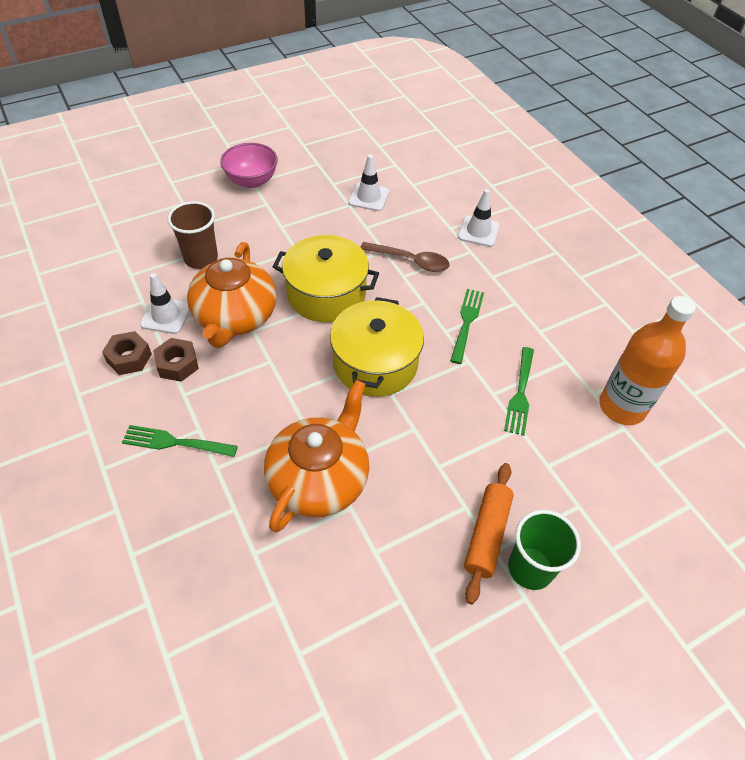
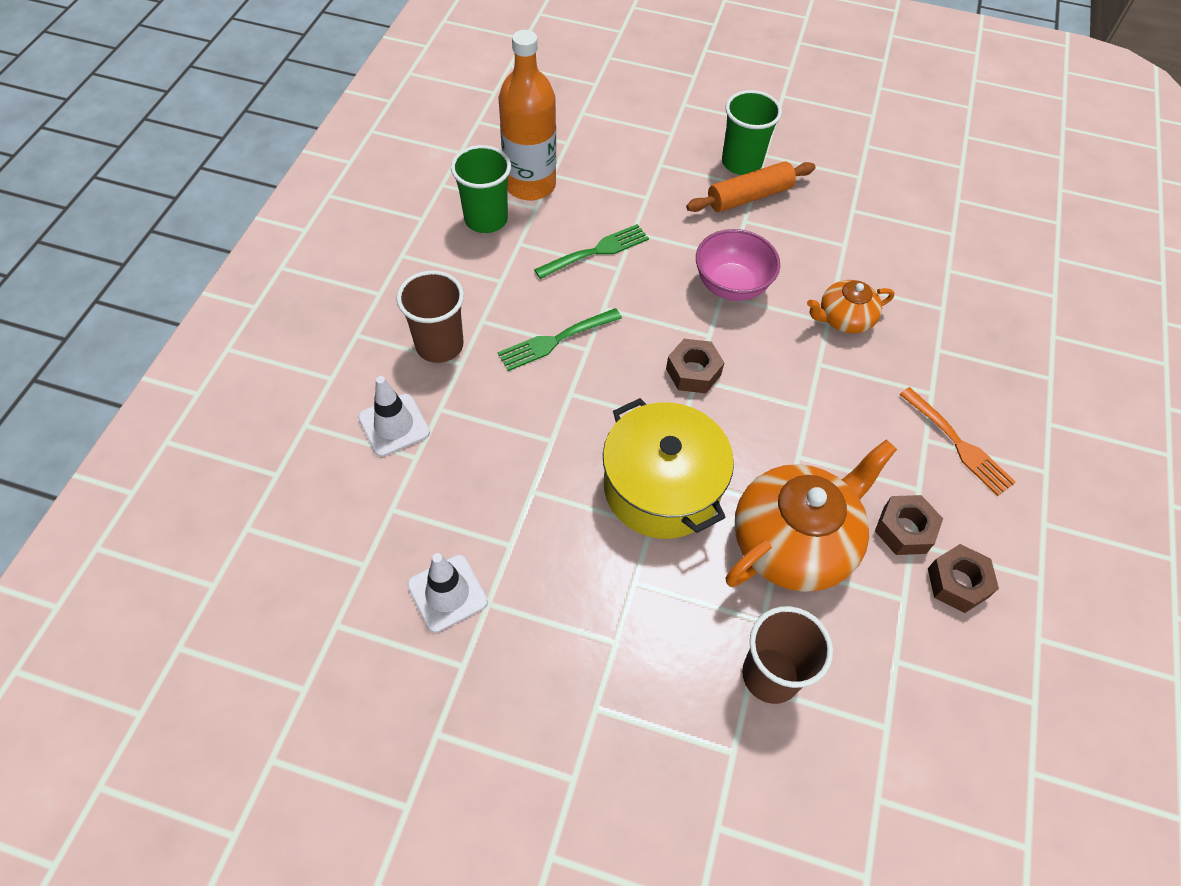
camera: 135 degrees left, 5 degrees up
green fork [122,425,238,457] -> orange fork [900,387,1016,496]
white traffic cone [140,273,190,334] -> none
pink bowl [220,143,278,188] -> pink bowl moved to [696,229,780,301]
orange teapot [264,380,369,533] -> orange teapot [807,280,894,334], size x0.54
yellow pot [330,297,424,397] -> brown nut [666,339,724,393]
brown spoon [361,242,449,272] -> none
none -> brown cup [396,271,464,363]
none -> green cup [451,145,511,233]

